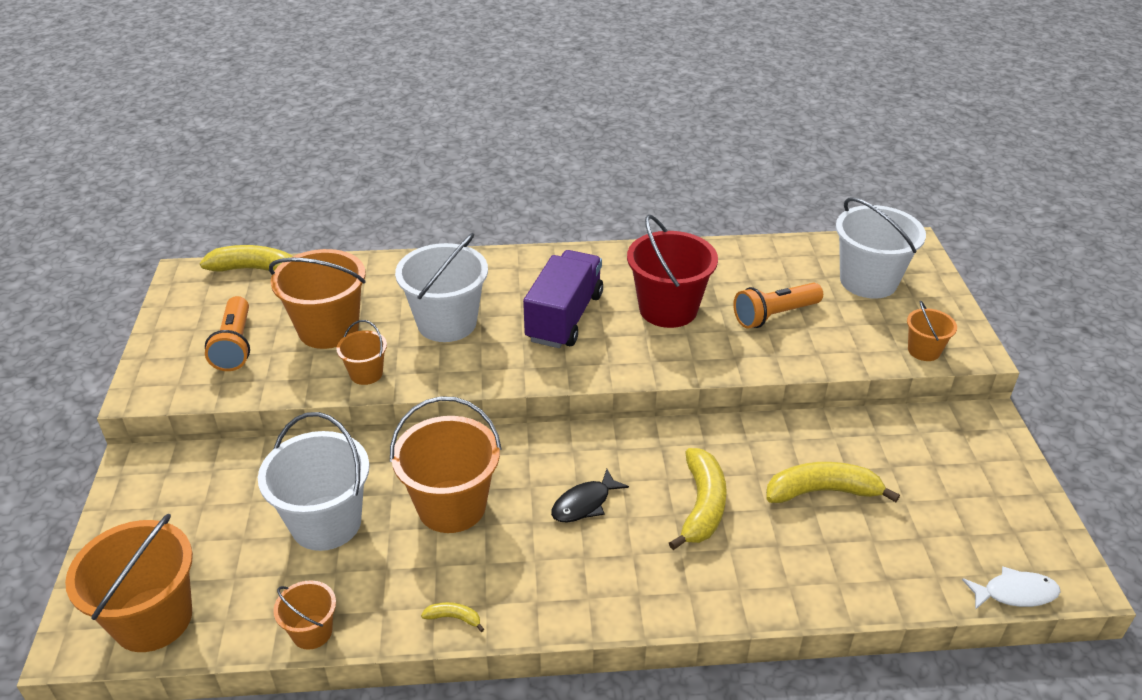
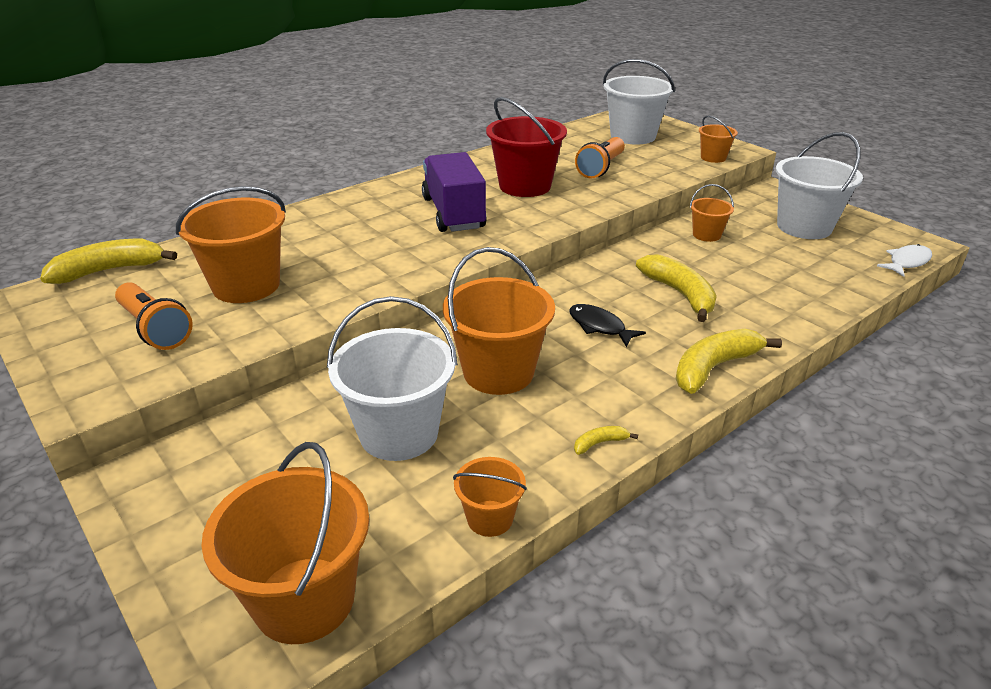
camera: 35 degrees left, 5 degrees down
orange bucket [336,320,387,385] -> orange bucket moved to [690,184,734,242]
white bucket [395,233,488,342] -> white bucket moved to [776,132,863,239]
black fish [551,469,629,523] -> black fish turned 120 degrees clockwise [569,304,646,347]
yellow banana [766,462,900,503] -> yellow banana moved to [676,329,782,394]

